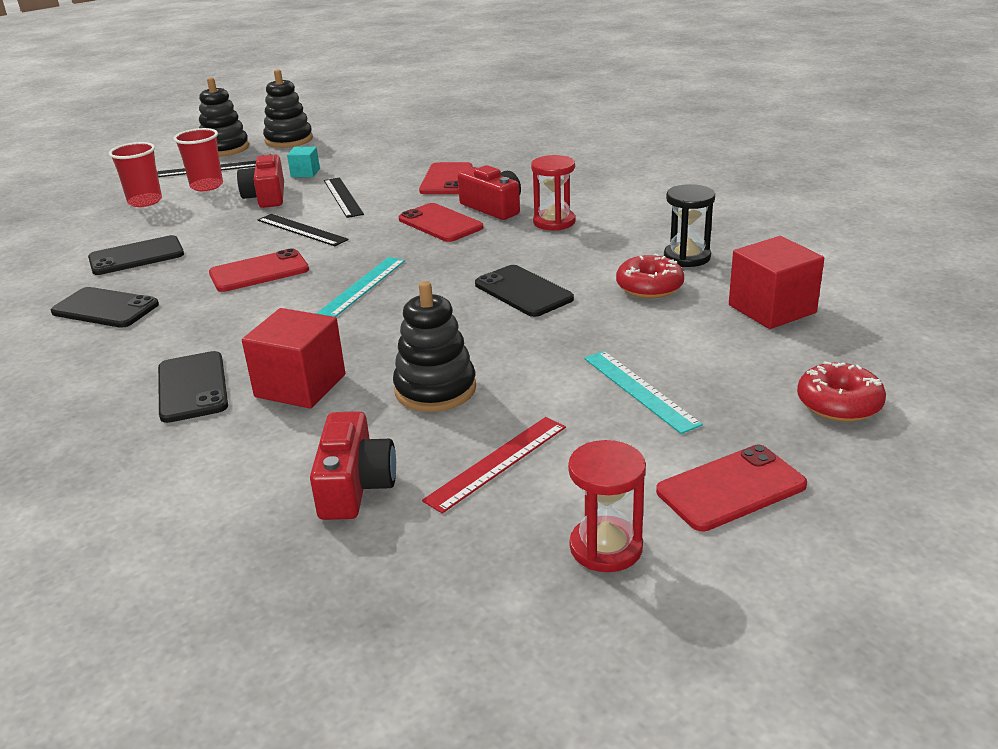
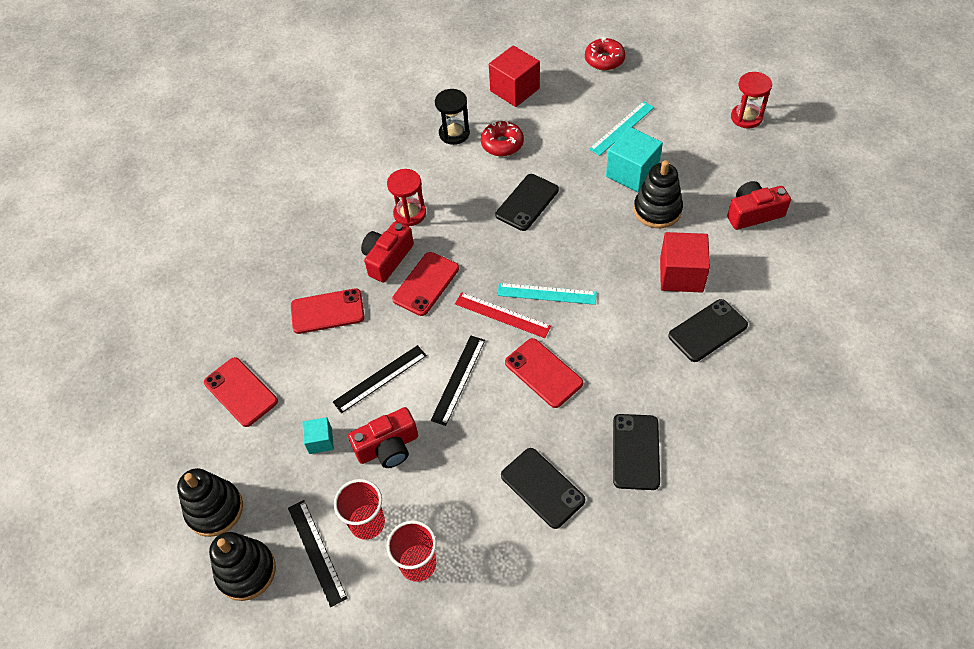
camera: 105 degrees left, 25 degrees up
red ruler [422,417,566,513] -> red ruler moved to [455,292,551,338]
red phone [656,445,807,531] -> red phone moved to [204,357,278,427]
none -> turquoise cube [606,127,663,193]

